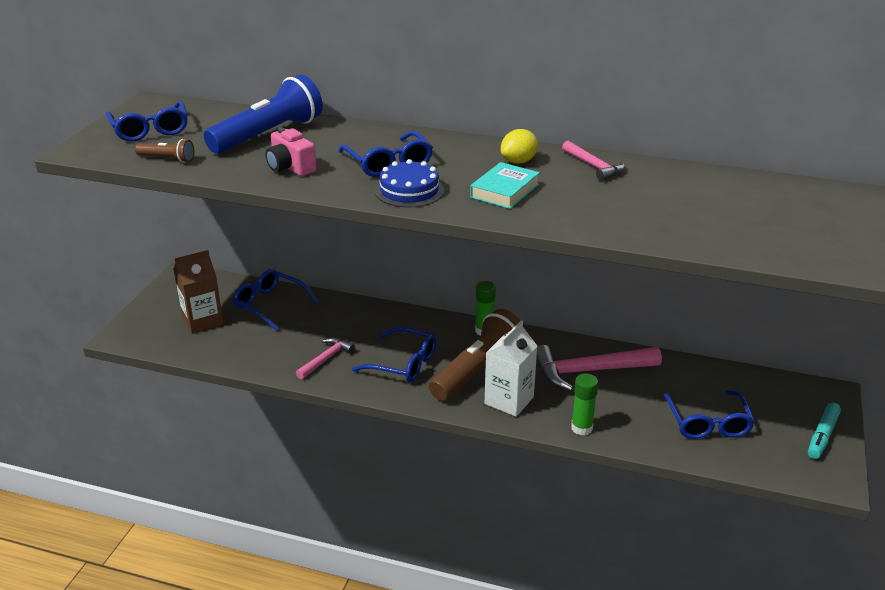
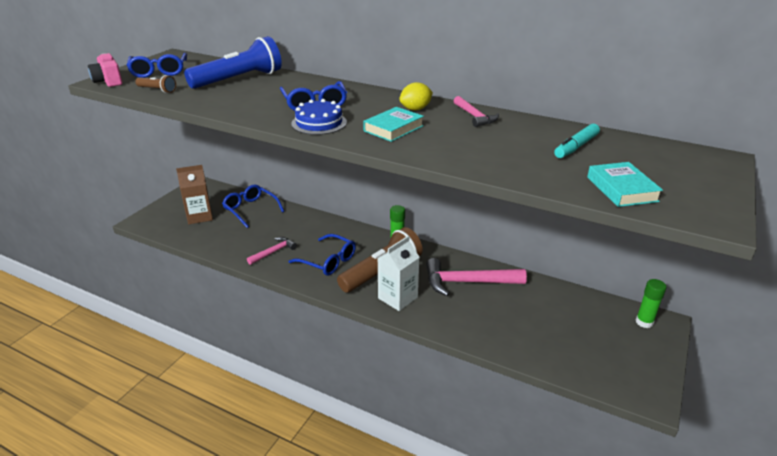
camera: 10 degrees right, 0 degrees up
pink camera [266,128,316,176] -> pink camera moved to [88,53,123,87]
green glue stick [571,373,598,436] -> green glue stick moved to [636,279,667,328]
blue glasses [663,391,755,439] -> none
turquoise marker [808,403,841,459] -> turquoise marker moved to [554,124,600,158]
none -> turquoise book [587,162,663,207]

